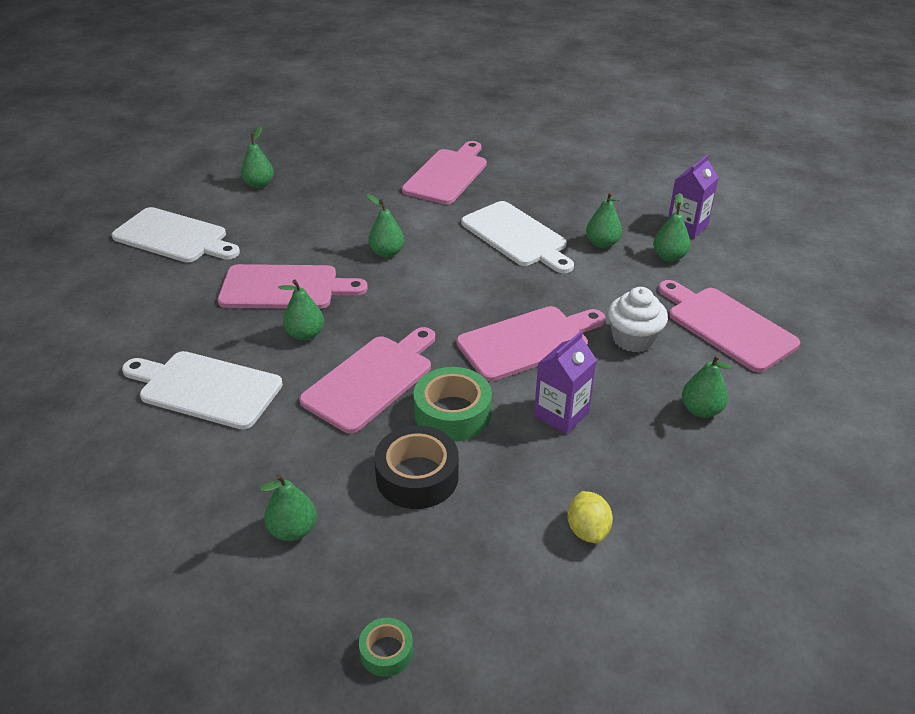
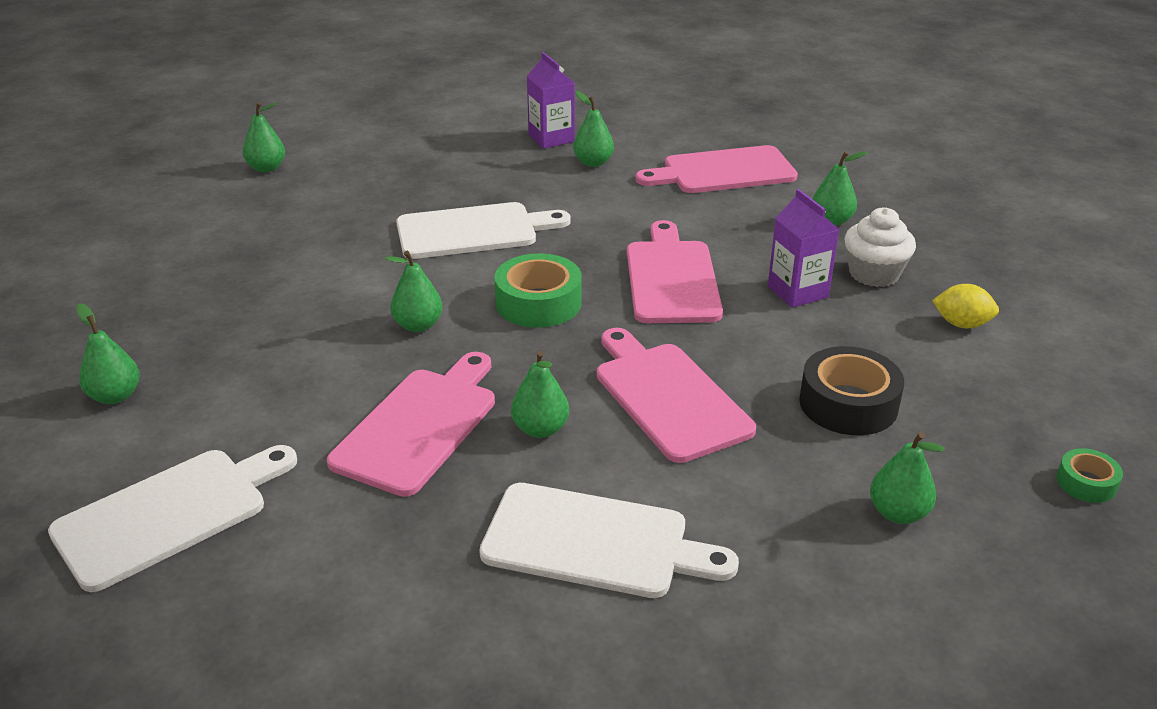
camera: 65 degrees left, 5 degrees down
white cutting board [122,351,283,429] -> white cutting board turned 120 degrees counterclockwise [479,483,739,598]
pink cutting board [402,141,487,204] -> none
green tape [414,367,492,442] -> green tape moved to [494,253,582,328]
green pear [586,192,622,248] -> green pear moved to [243,102,285,172]
white cupcake [608,287,668,353] -> white cupcake moved to [844,208,916,287]

